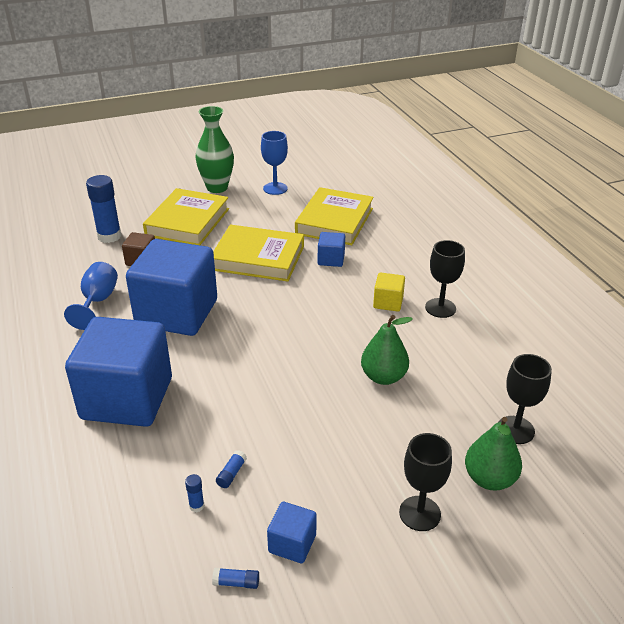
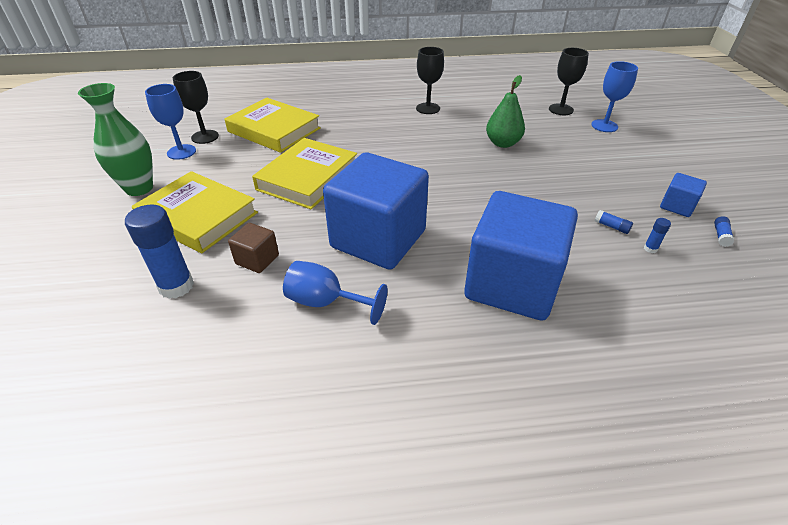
camera: 75 degrees left, 5 degrees up
blue cube [318,232,345,267] -> none
yellow cube [373,273,405,312] -> none
black goblet [399,433,452,531] -> black goblet moved to [173,71,219,144]
green pear [465,417,522,490] -> blue goblet [591,61,638,132]

